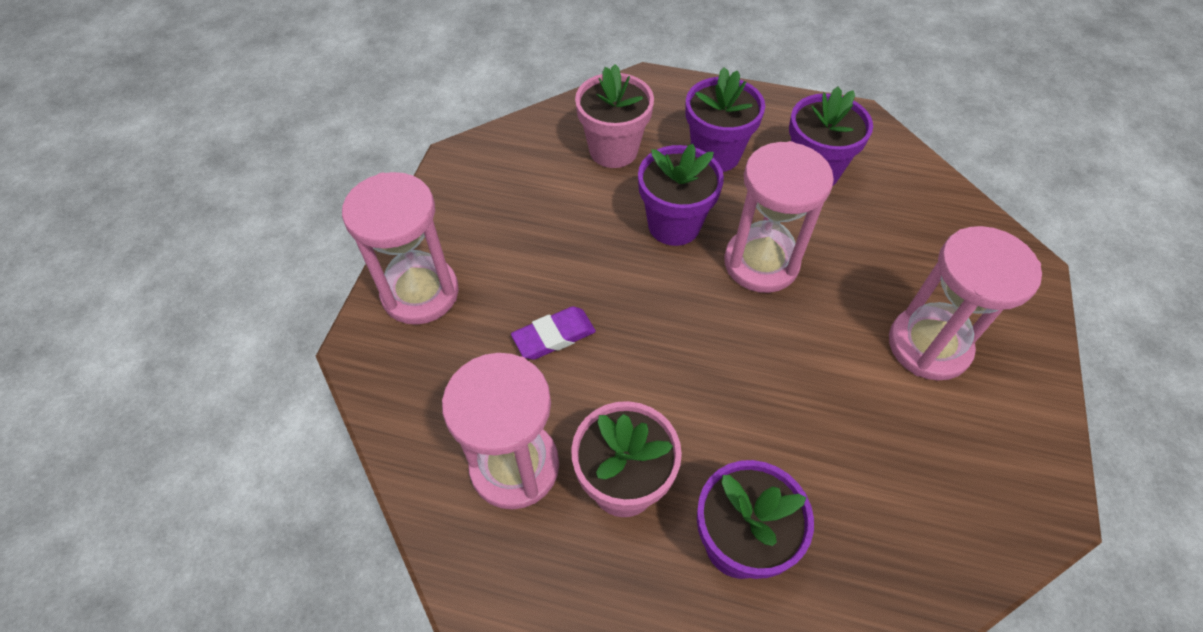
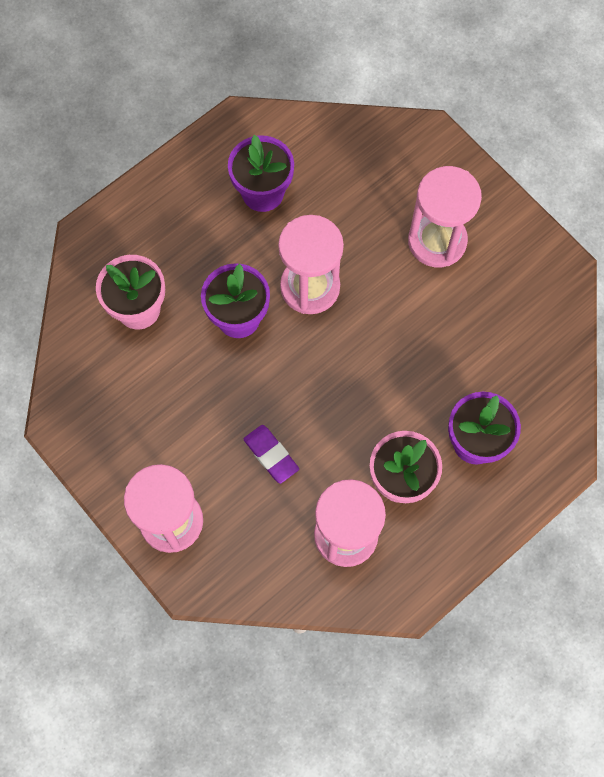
camera: 55 degrees left, 15 degrees up
purple eraser [511,306,596,360] -> purple eraser turned 45 degrees counterclockwise [243,425,299,484]
purple flower pot [685,67,765,172] -> none

